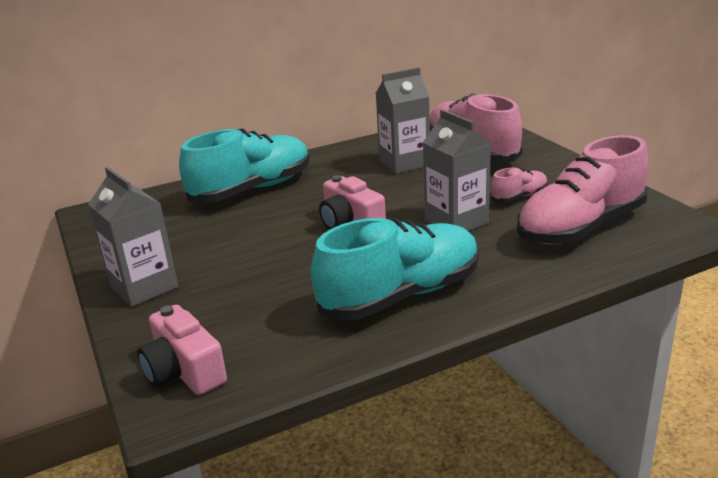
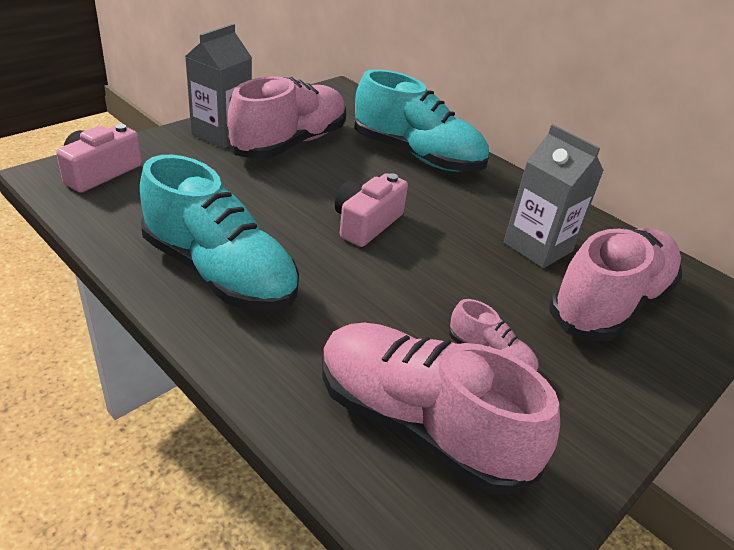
camera: 65 degrees right, 10 degrees up
grey carton [423,109,491,231] -> none
none -> pink shoe [227,76,346,159]

